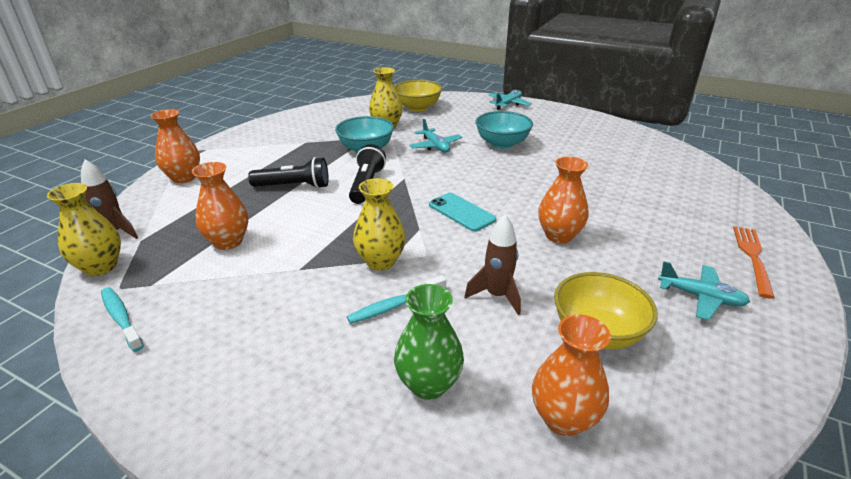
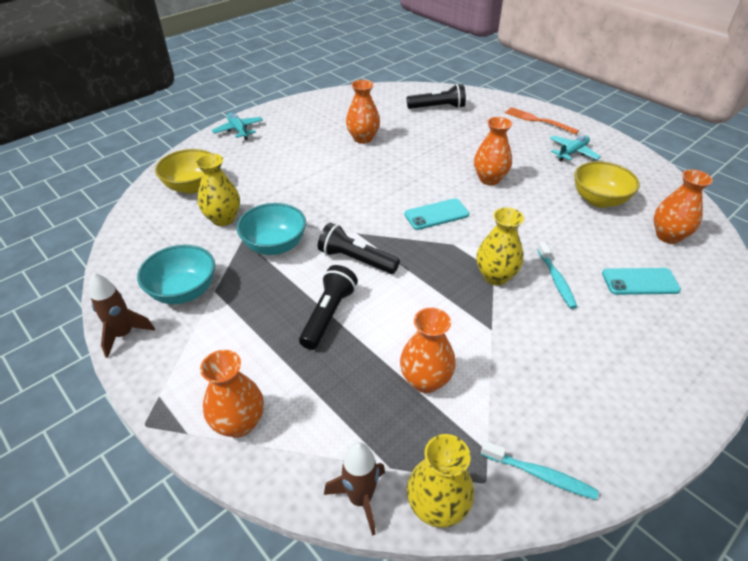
camera: 70 degrees left, 10 degrees up
turquoise toothbrush [101,287,144,352] -> turquoise toothbrush turned 135 degrees counterclockwise [481,441,599,500]
green vase [394,284,464,400] -> turquoise phone [602,268,681,295]
turquoise plane [409,119,462,152] -> none
brown rocket [464,215,521,315] -> brown rocket moved to [89,273,155,358]
turquoise bowl [476,111,533,149] -> turquoise bowl moved to [137,245,215,304]
none -> orange vase [346,80,380,144]
none -> black flashlight [407,84,466,109]

